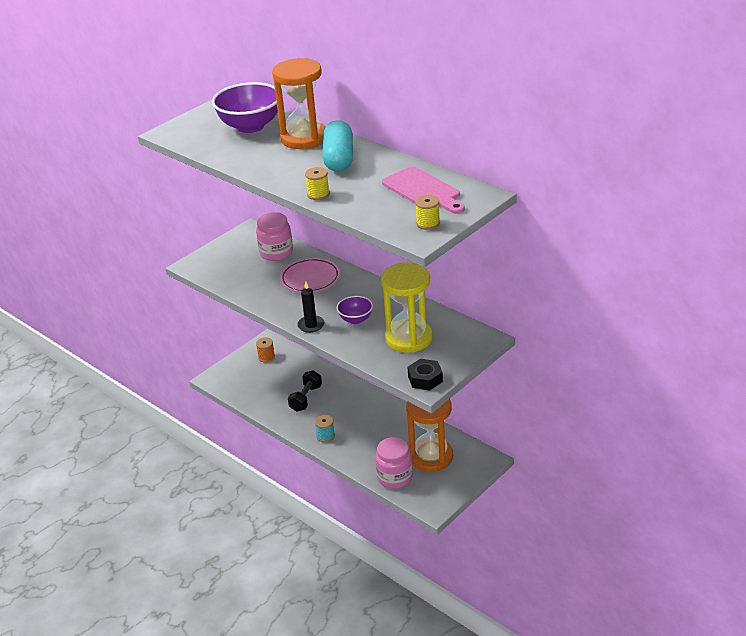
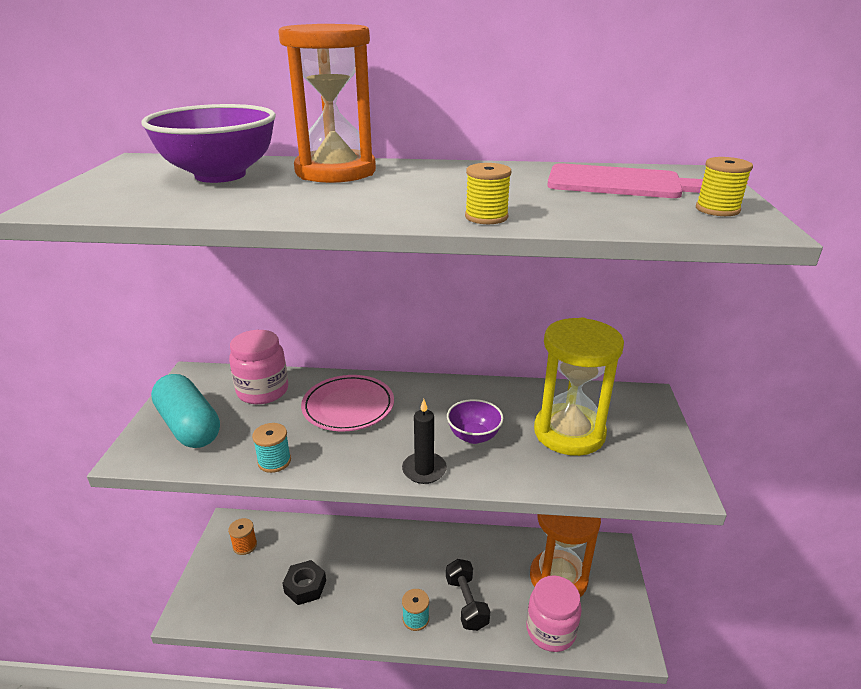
camera: 40 degrees left, 5 degrees down
black dumbbell [288,370,322,412] -> black dumbbell moved to [446,559,490,631]
turquoise capsule [323,120,353,172] -> turquoise capsule moved to [151,374,220,448]
black nut [408,359,443,391] -> black nut moved to [282,560,326,605]
none -> turquoise spool [252,423,291,473]

